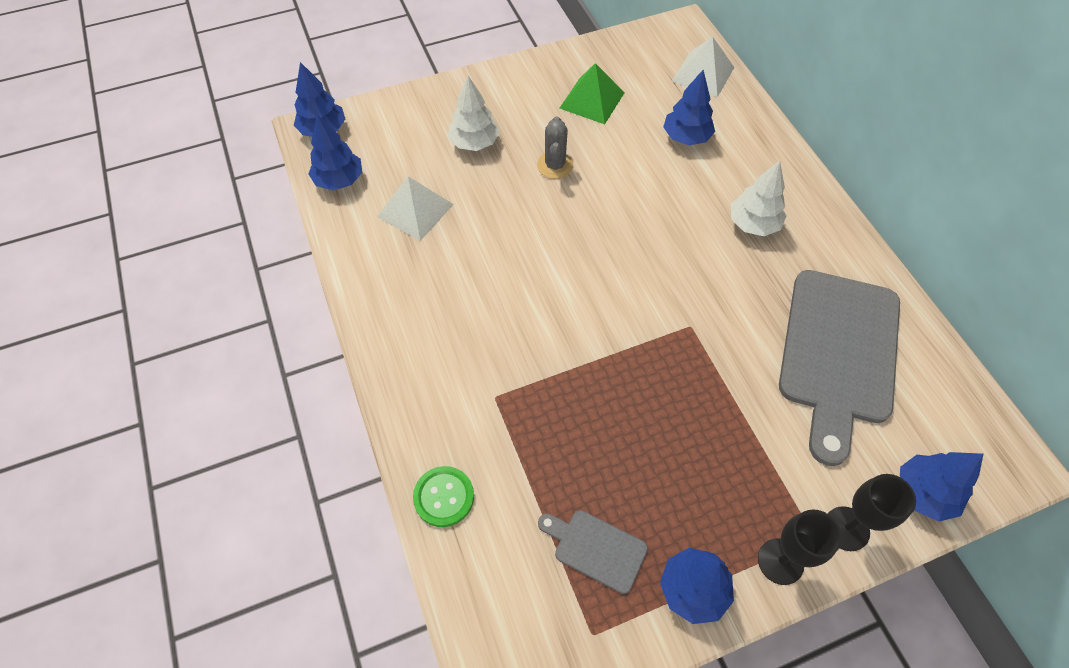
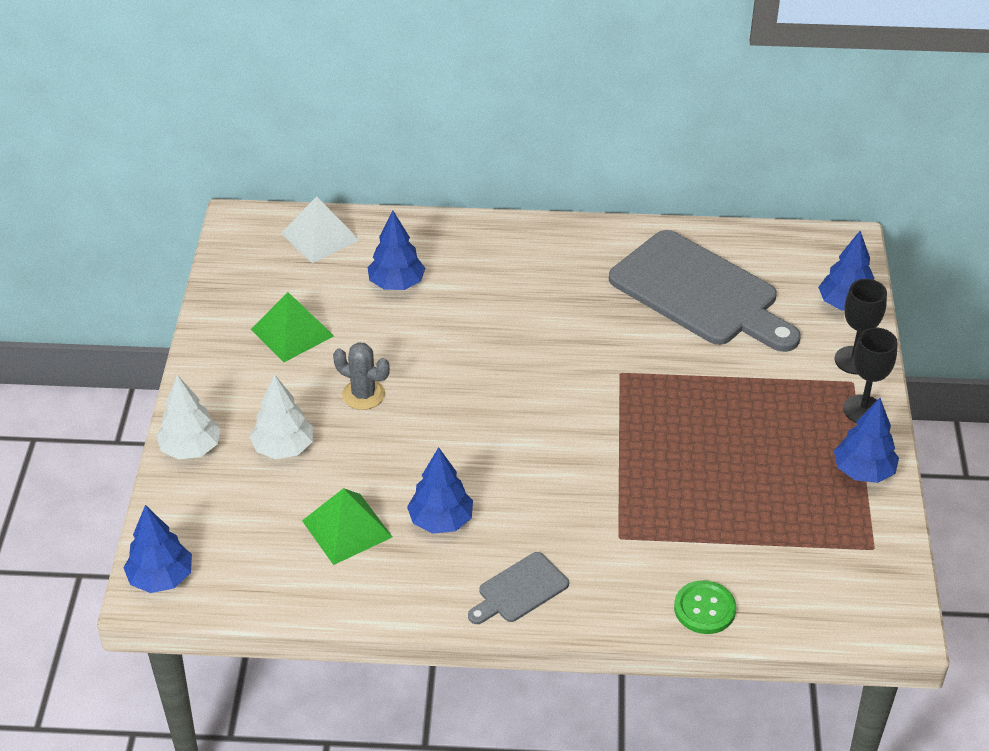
camera: 65 degrees left, 15 degrees down
blue tree [308,115,362,191] -> blue tree moved to [407,447,473,534]
white pyramid [377,176,454,241] -> green pyramid [302,488,392,565]
grey cutting board [538,510,648,594] -> grey cutting board moved to [468,552,569,624]
white tree [731,161,786,236] -> white tree moved to [156,375,220,460]

